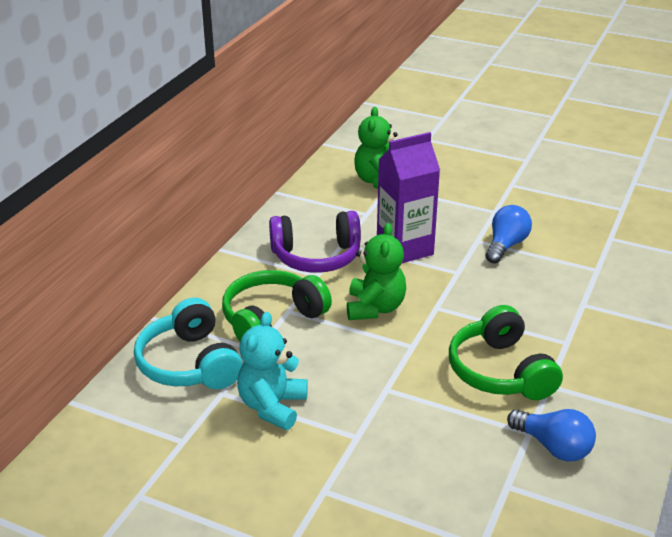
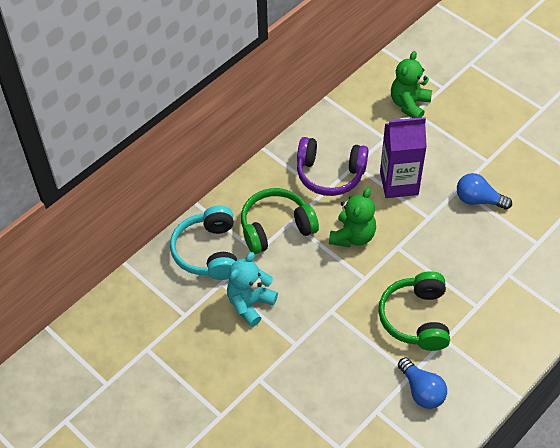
camera: 20 degrees right, 20 degrees up
blue light bulb [486,205,532,263] -> blue light bulb turned 120 degrees counterclockwise [457,173,512,210]

